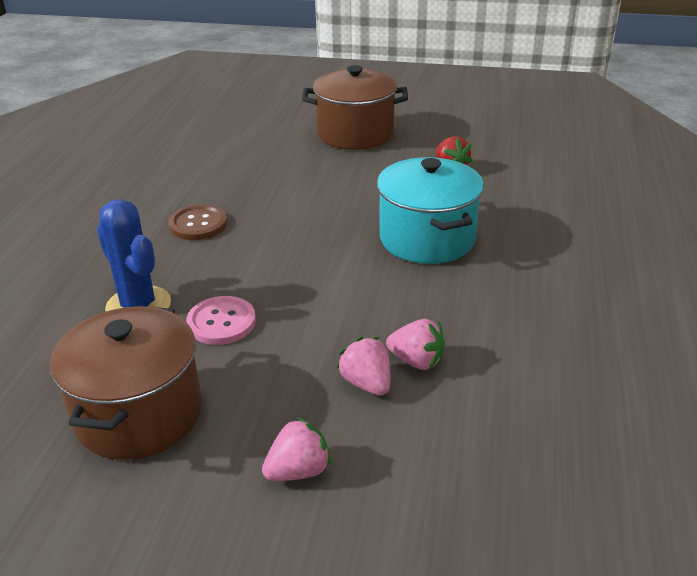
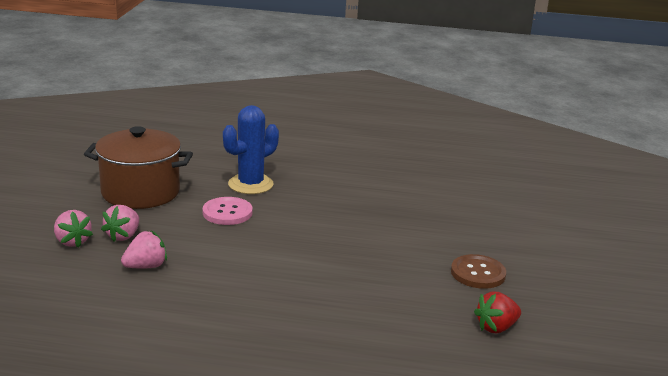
camera: 85 degrees right, 10 degrees down
brown button [169,205,227,240] -> brown button moved to [451,254,506,289]
brown pot [302,65,408,150] -> none
turquoise pot [377,157,484,264] -> none
pink strawberry [386,319,445,370] -> pink strawberry moved to [101,205,139,242]

